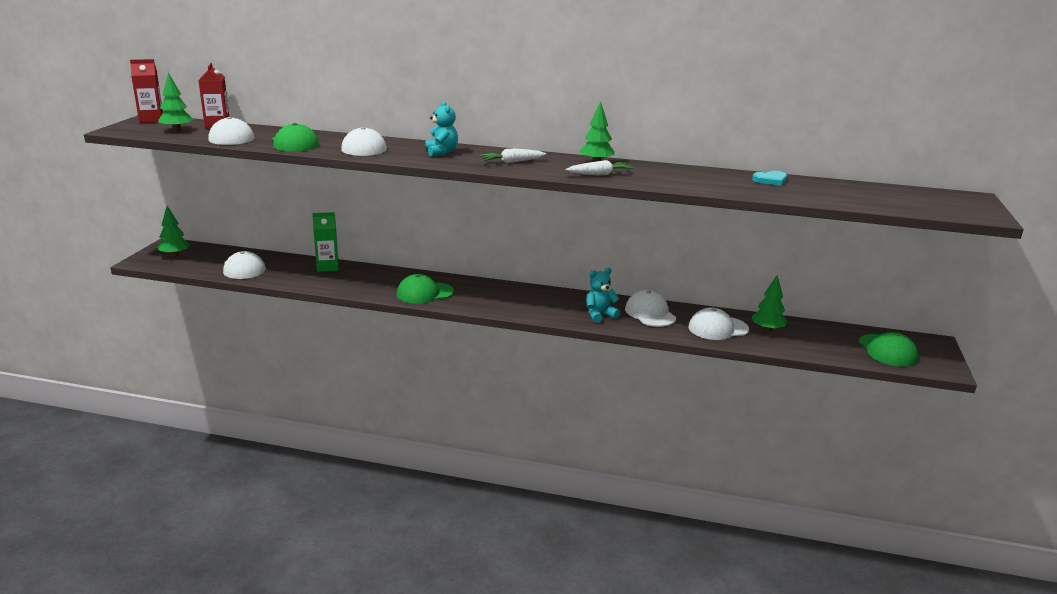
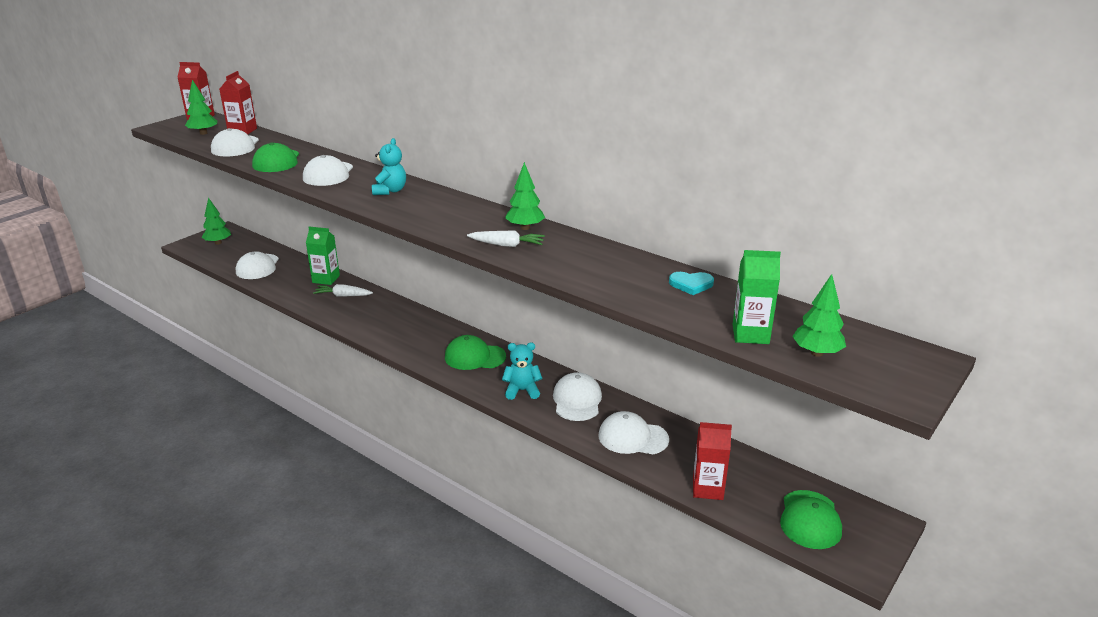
camera: 25 degrees right, 5 degrees up
green cap [397,274,454,304] -> green cap moved to [445,335,506,370]
white carrot [480,149,546,163] -> white carrot moved to [313,284,373,297]
green tree [752,275,787,332] -> green tree moved to [792,274,846,357]
none -> red carton [693,422,732,500]
none -> green carton [732,250,781,344]

